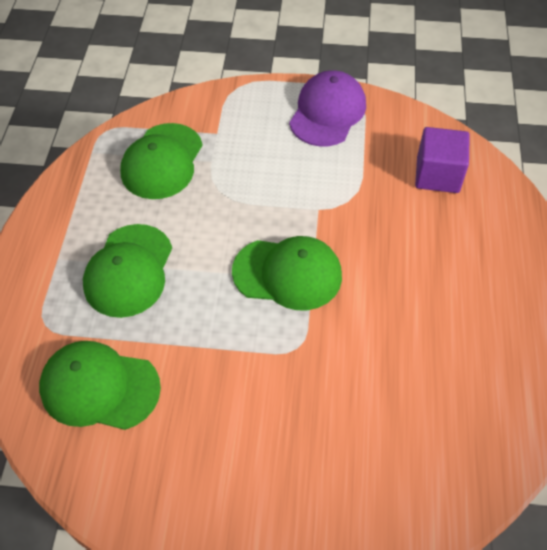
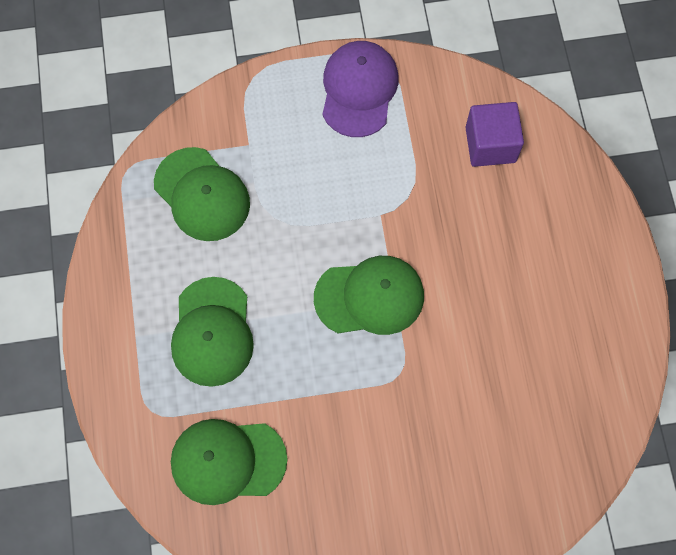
camera: 15 degrees left, 15 degrees up
green cap [120,123,203,199] -> green cap turned 45 degrees counterclockwise [154,147,250,241]

